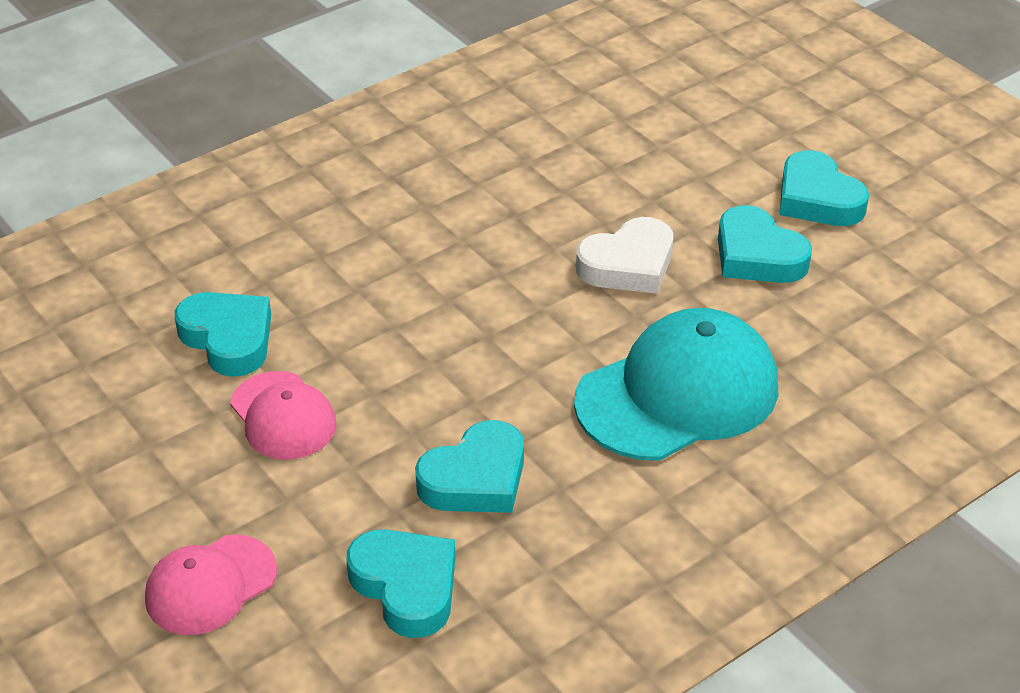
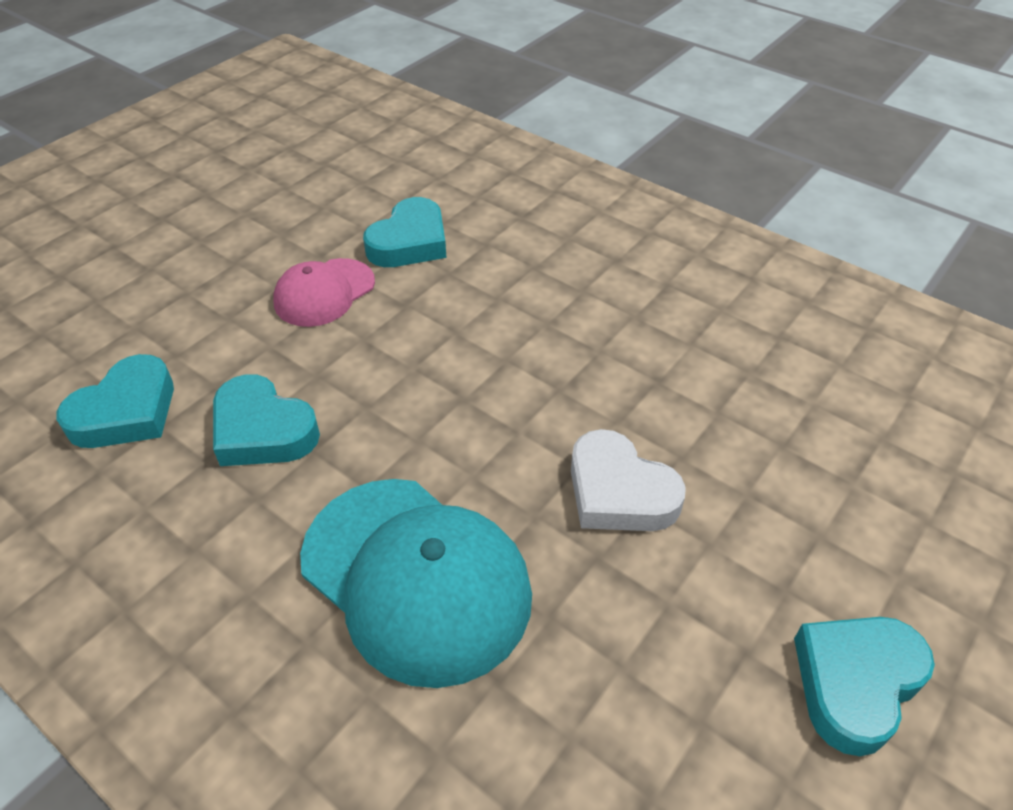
camera: 75 degrees right, 5 degrees up
pink cap [145,535,277,635] -> none
turquoise heart [718,205,812,283] -> none

